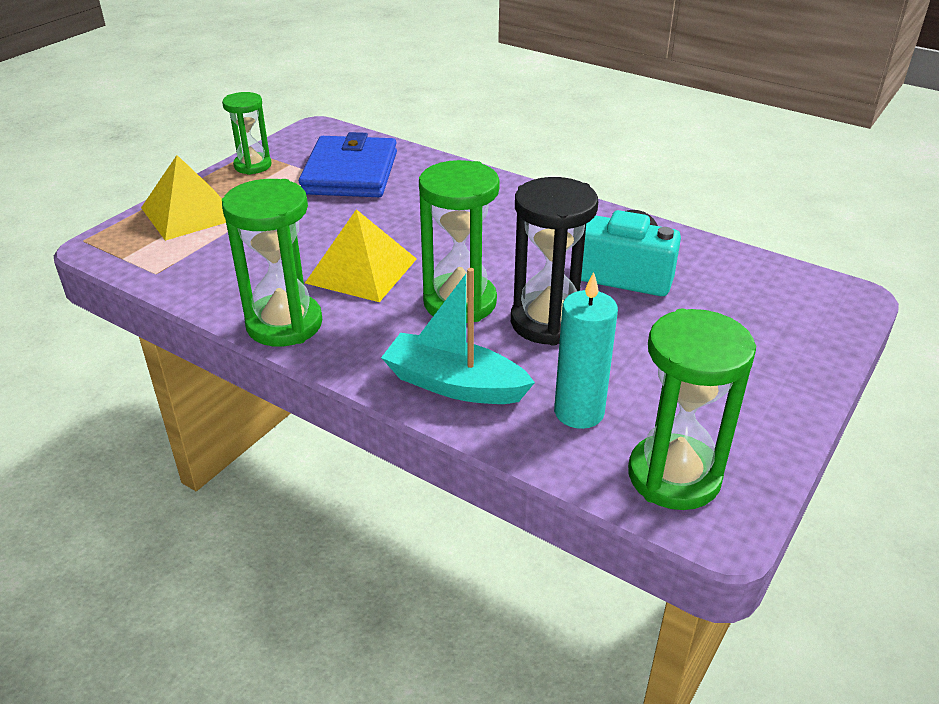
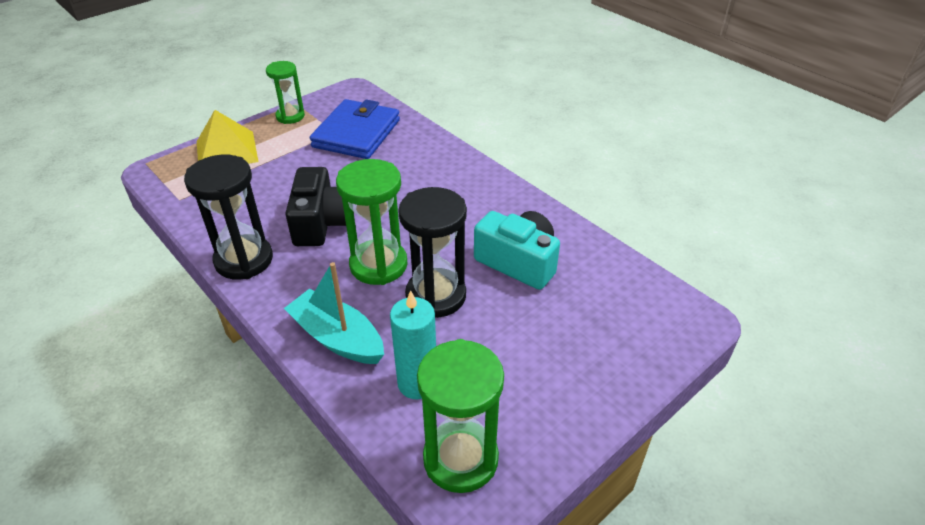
camera: 15 degrees right, 5 degrees up
green hourglass [222,179,322,347] -> black hourglass [184,155,273,280]
yellow pyramid [305,209,417,302] -> black camera [285,167,346,246]

